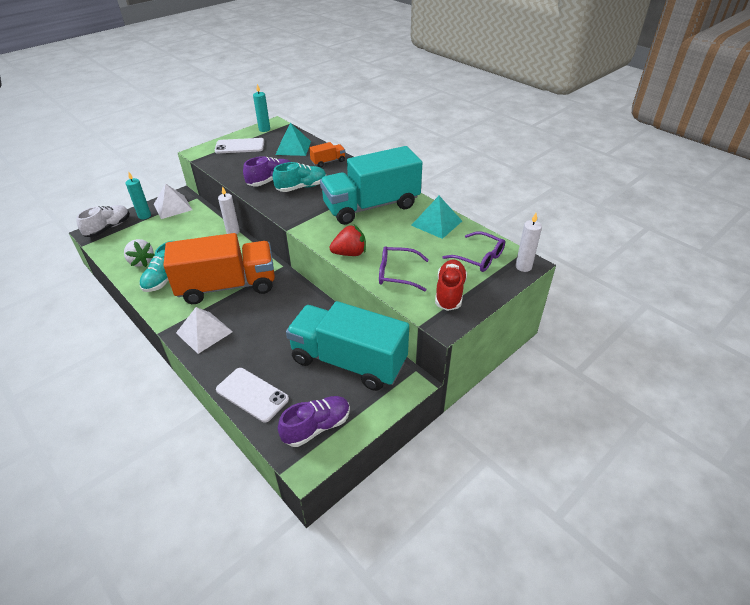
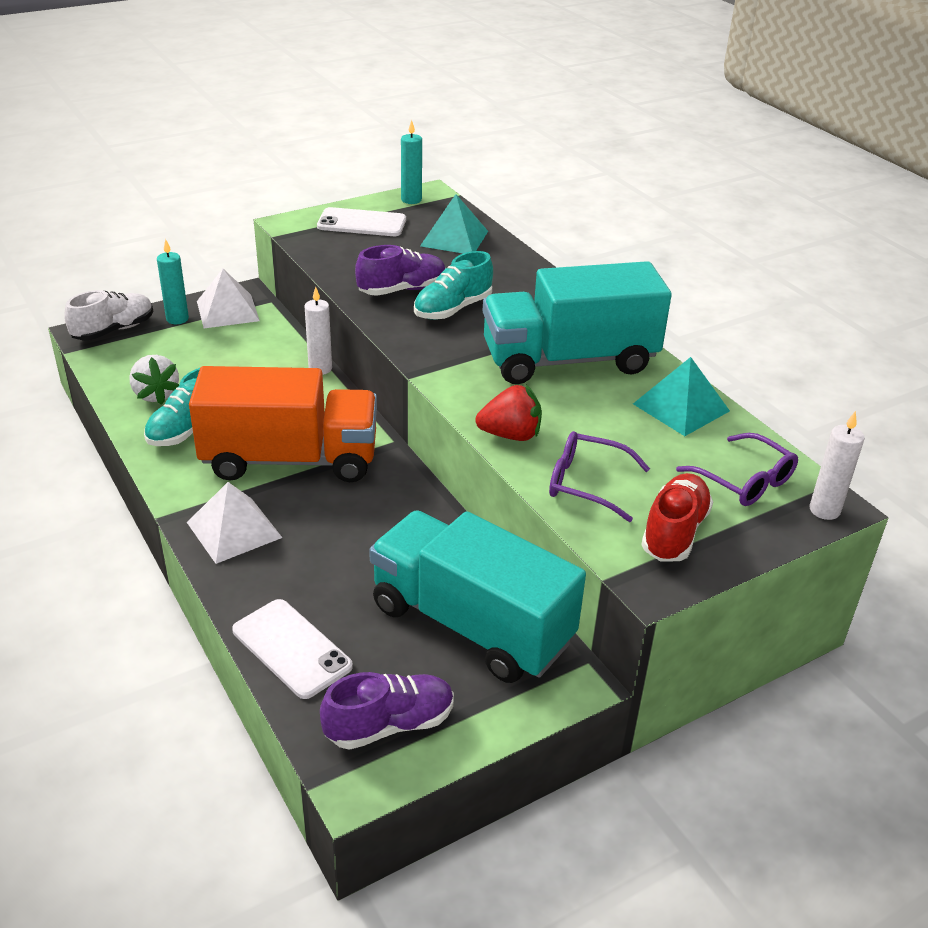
camera: 10 degrees right, 5 degrees down
turquoise shoe [273,162,326,192] -> turquoise shoe turned 150 degrees clockwise [414,251,493,320]
orange truck [309,142,345,167] -> none

